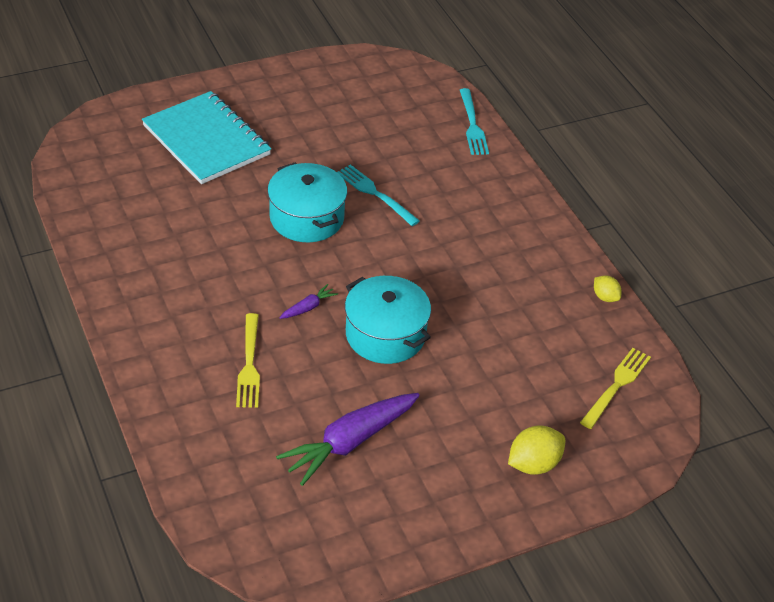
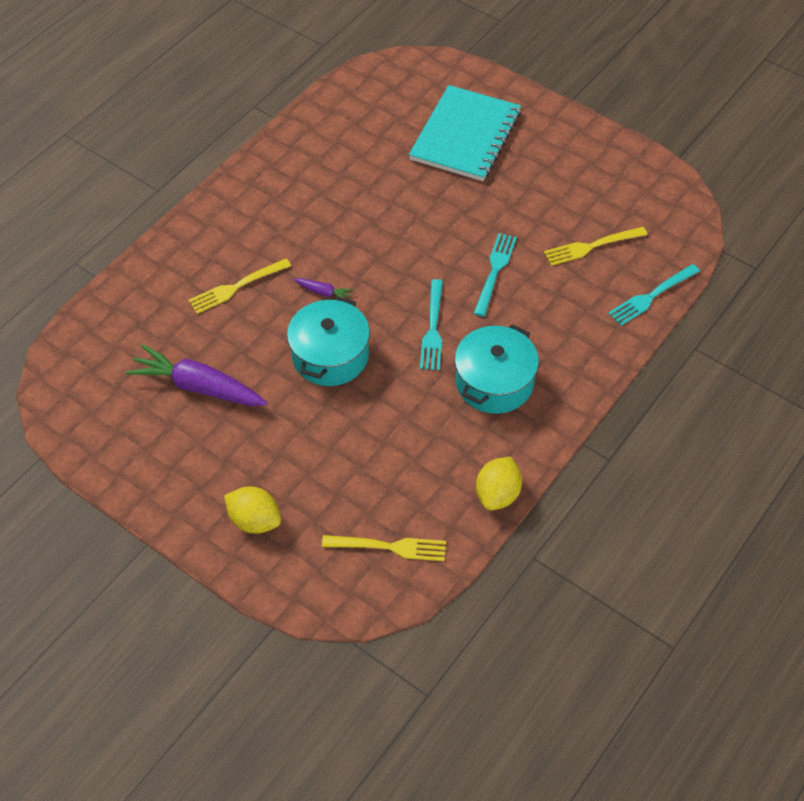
camera: 65 degrees right, 10 degrees up
turquoise pot [267,163,347,242] -> turquoise pot moved to [455,324,539,414]
yellow lemon [594,275,621,302] -> yellow lemon [476,457,522,510], size x1.68
none -> turquoise fork [420,279,443,370]
none -> yellow fork [544,227,647,266]

